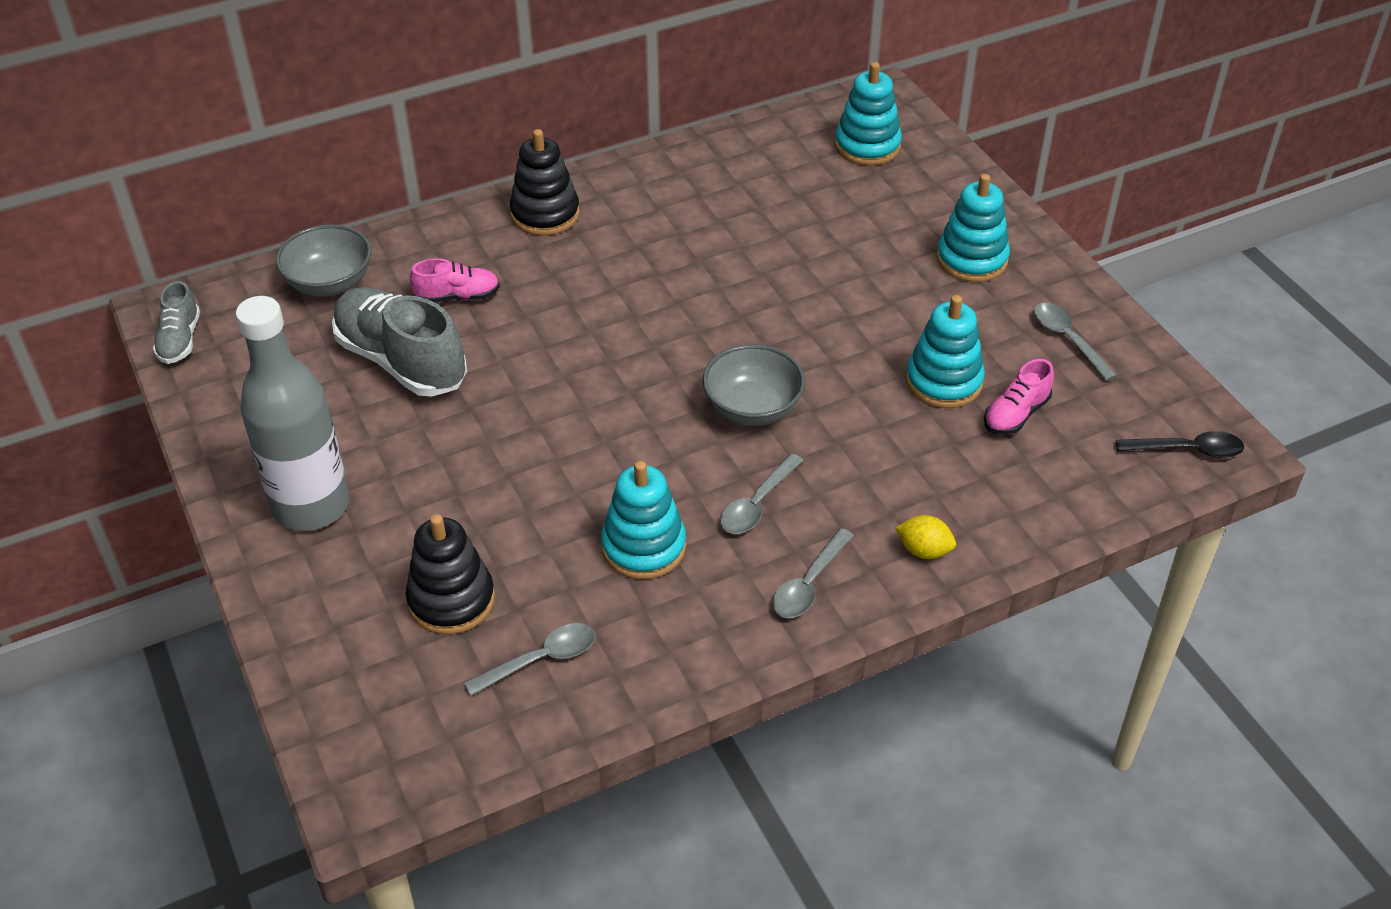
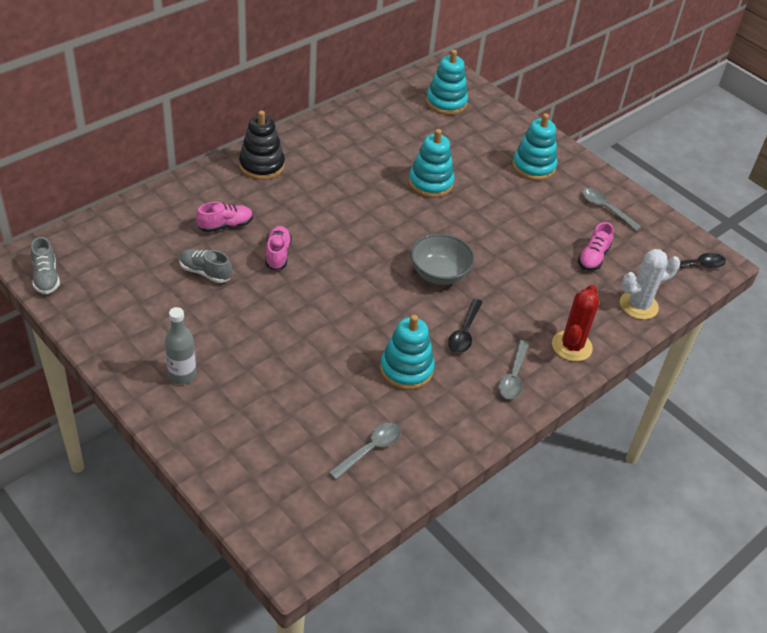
camera: 20 degrees left, 0 degrees up
grey bottle [236,296,350,531] -> grey bottle [165,307,196,384], size x0.53
grey bowl [276,225,372,297] -> none
grey shoe [332,287,467,397] -> grey shoe [179,249,232,283], size x0.51
black stacking toy [405,514,495,634] -> none
grey spoon [720,453,804,534] -> black spoon [448,299,483,353]
yellow lemon [895,515,956,559] -> red cactus [552,285,599,362]
turquoise stacking toy [906,295,985,408] -> turquoise stacking toy moved to [409,129,455,198]
none -> pink shoe [265,226,292,270]
none -> white cactus [620,249,680,320]

